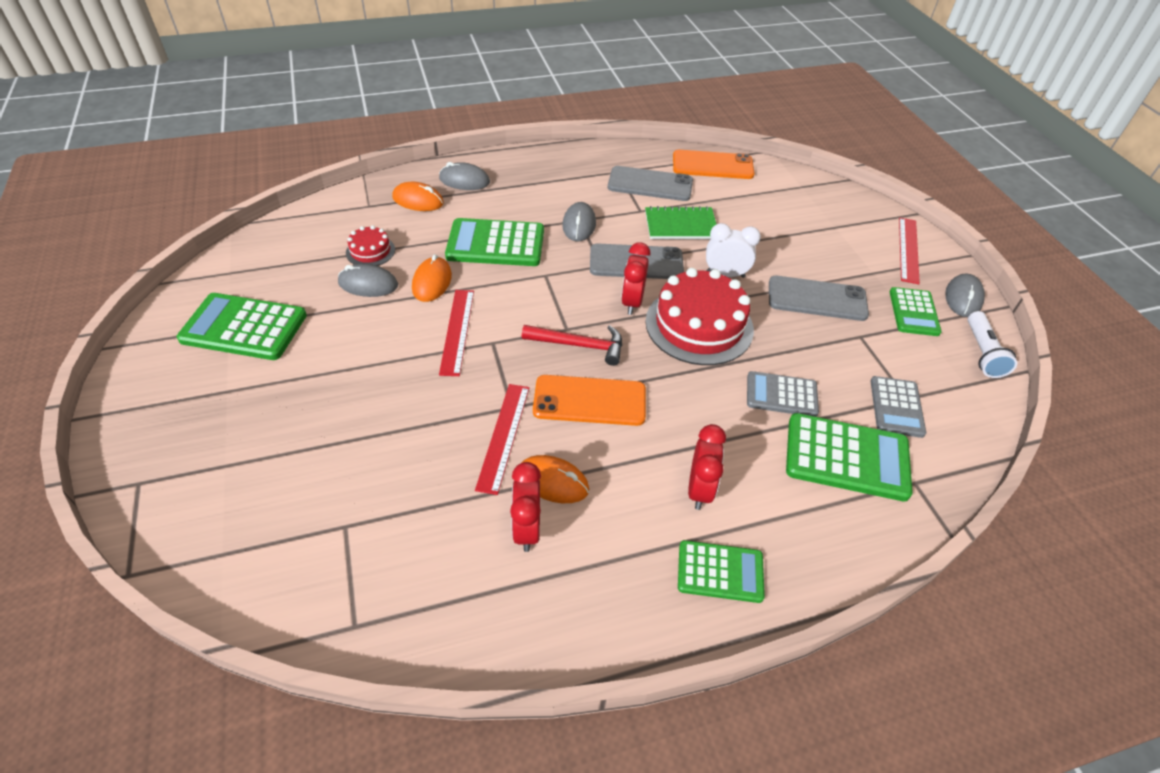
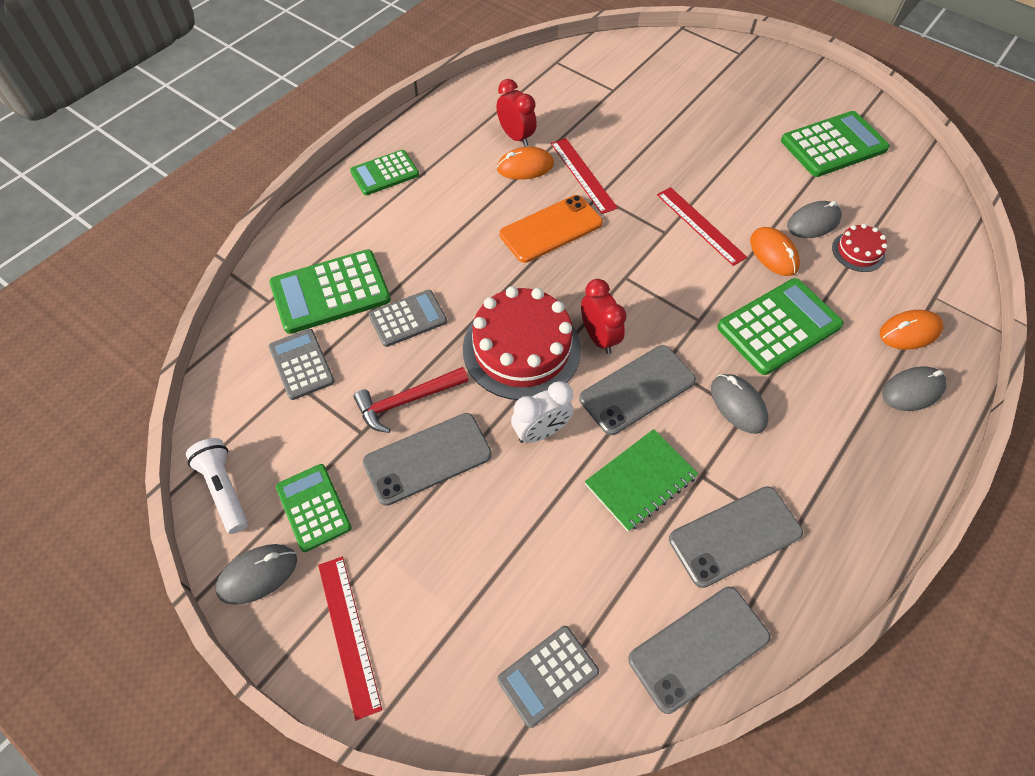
camera: 145 degrees right, 10 degrees up
red hammer [522,325,622,366] -> red hammer moved to [354,367,468,433]
orange phone [673,150,755,179] -> grey phone [628,587,770,714]
red clock [688,424,726,510] -> none
grey mouse [945,274,985,317] -> grey mouse turned 75 degrees clockwise [215,544,297,605]
none -> grey calculator [497,626,599,728]

